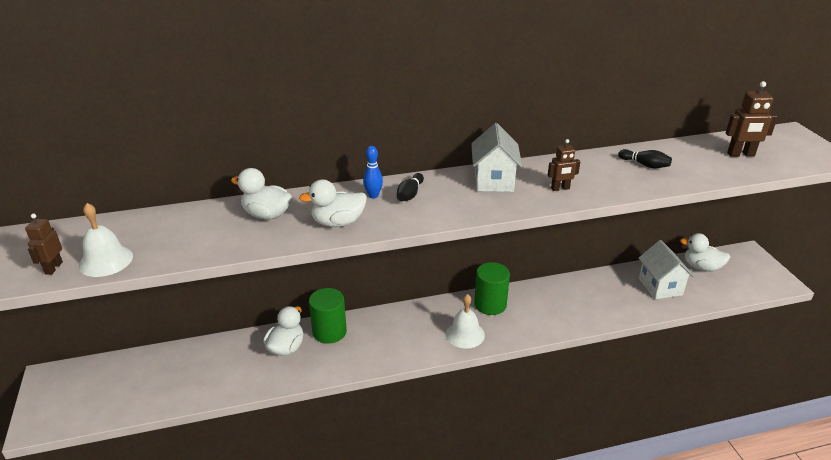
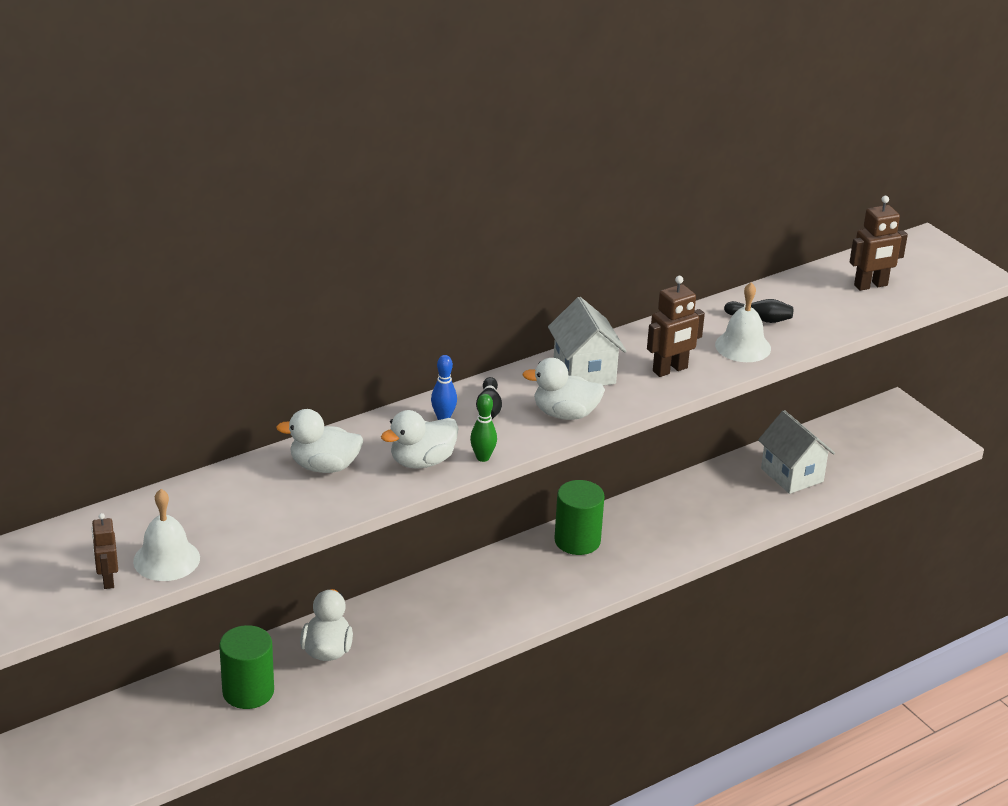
camera: 20 degrees left, 0 degrees up
green cylinder [309,288,347,344] -> green cylinder moved to [219,625,274,709]
white bell [445,294,485,349] -> white bell moved to [715,282,771,362]
brown robot [548,139,580,191] -> brown robot [647,276,705,377], size x1.52
white duck [680,233,730,272] -> white duck moved to [522,358,605,420]
none -> green bowling pin [470,394,497,462]

